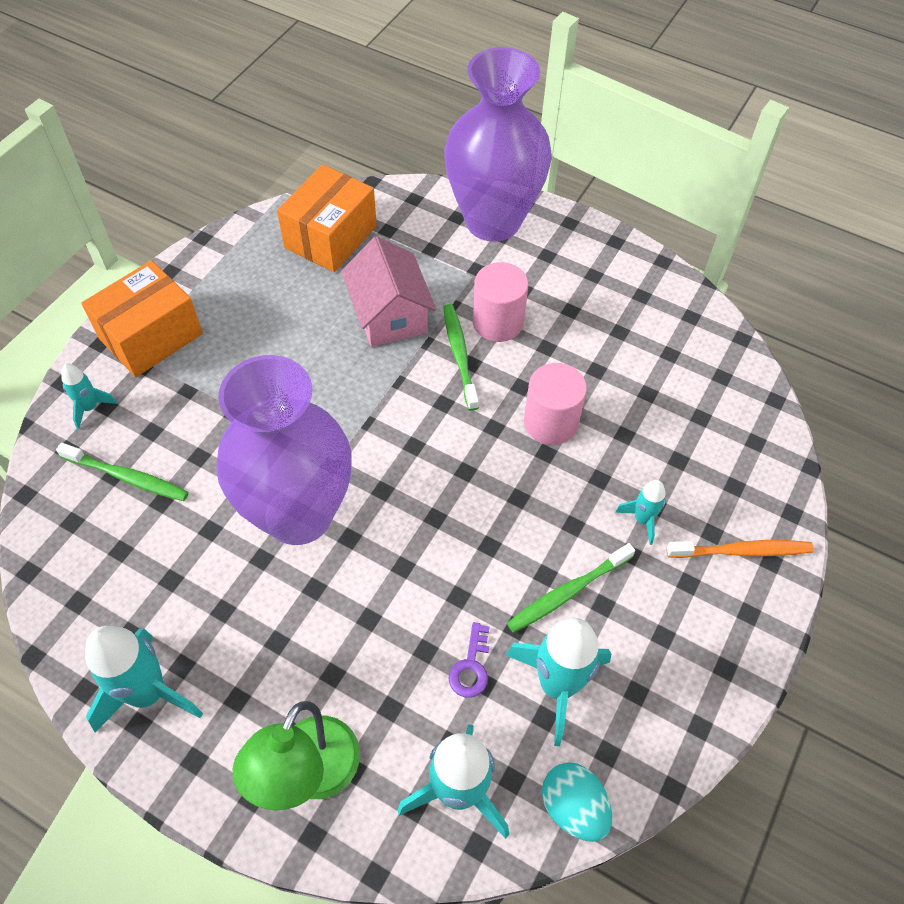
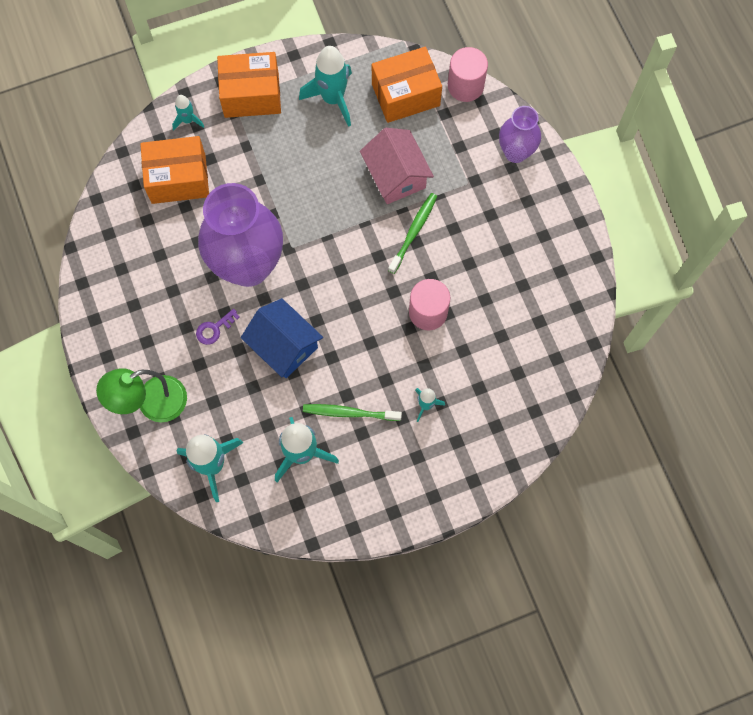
camera: 40 degrees right, 15 degrees up
green toothbrush [56,443,189,501] -> orange box [140,136,209,204]
turquoise rocket [85,626,203,732] -> turquoise rocket moved to [299,46,352,127]
pink house [341,236,437,347] -> pink house turned 45 degrees counterclockwise [360,128,434,204]
purple vase [444,47,552,242] -> purple vase [499,106,541,163], size x0.53
purple key [448,622,490,698] -> purple key moved to [196,309,240,345]
pink cylinder [473,262,528,342] -> pink cylinder moved to [448,47,488,102]
turquoise egg [542,763,612,842] -> none
orange toothbrush [667,540,814,558] -> none
none -> blue house [241,298,323,378]

